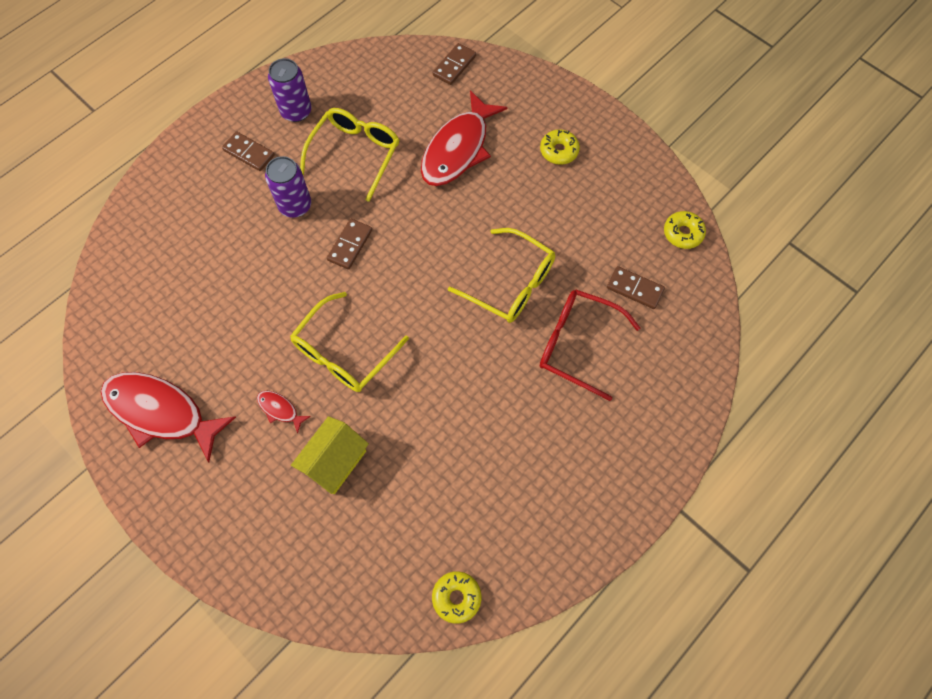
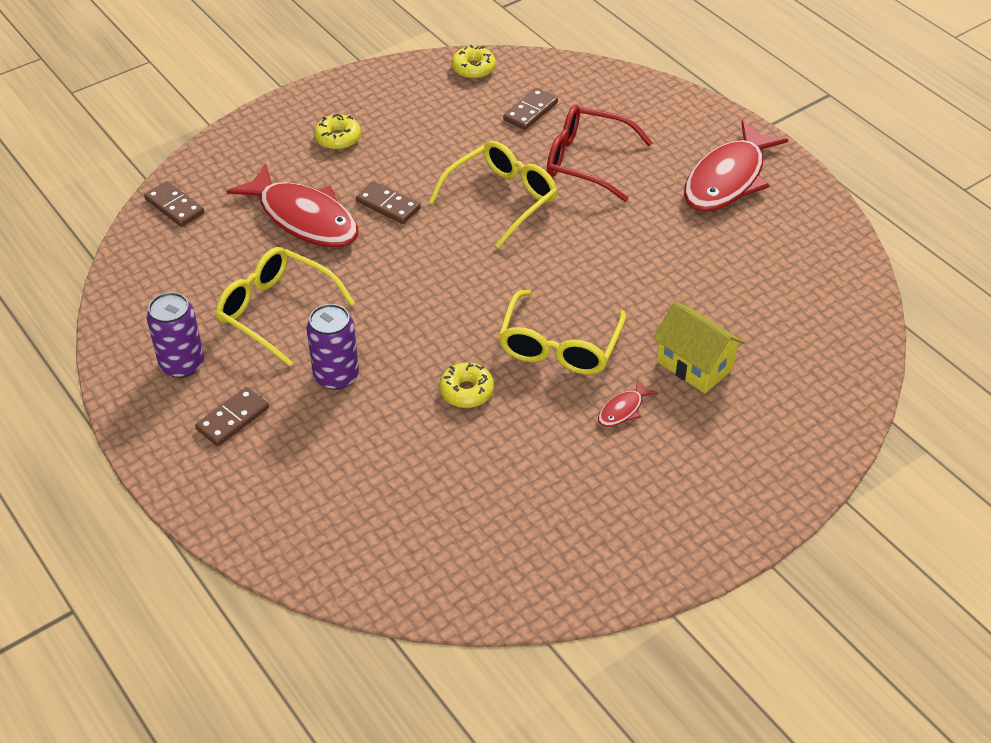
camera: 80 degrees left, 20 degrees down
red fish [101,372,236,462] -> red fish moved to [684,121,788,212]
yellow glasses [290,292,409,392] -> yellow glasses turned 60 degrees clockwise [498,290,626,375]
brown domino [327,219,372,269] -> brown domino moved to [356,181,421,224]
yellow donut [432,571,482,624] -> yellow donut moved to [439,362,494,408]
red glasses [540,289,640,401] -> red glasses turned 75 degrees clockwise [547,105,653,202]

